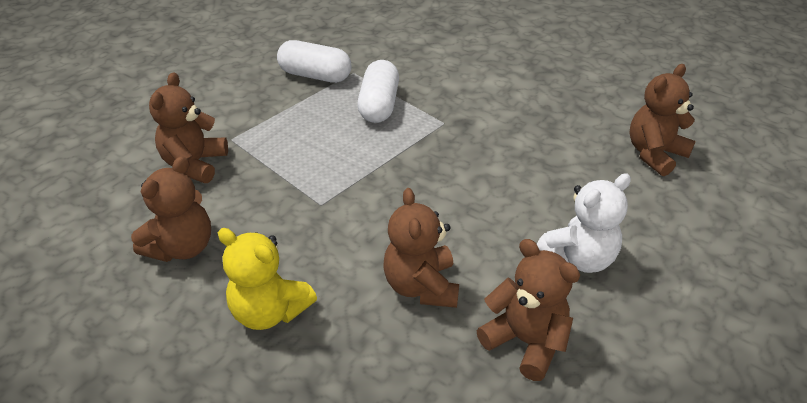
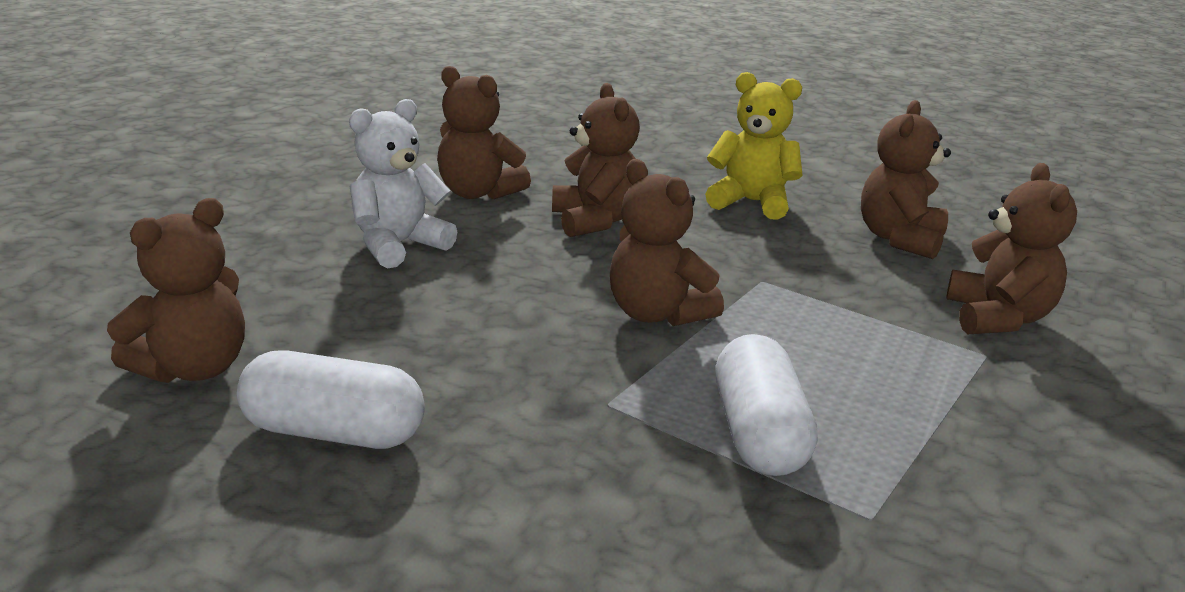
camera: 170 degrees right, 15 degrees down
white capsule [277,40,352,83] -> white capsule moved to [237,350,425,449]
none -> brown teddy bear [610,159,724,326]

